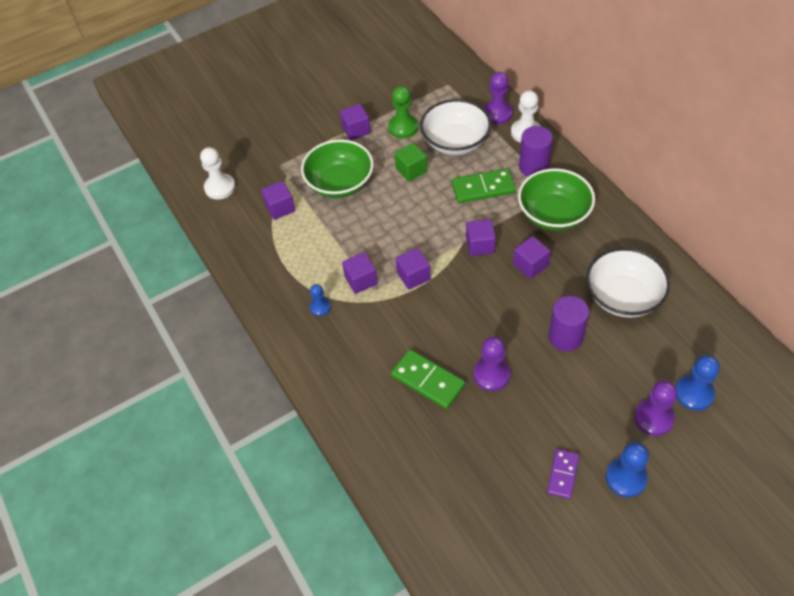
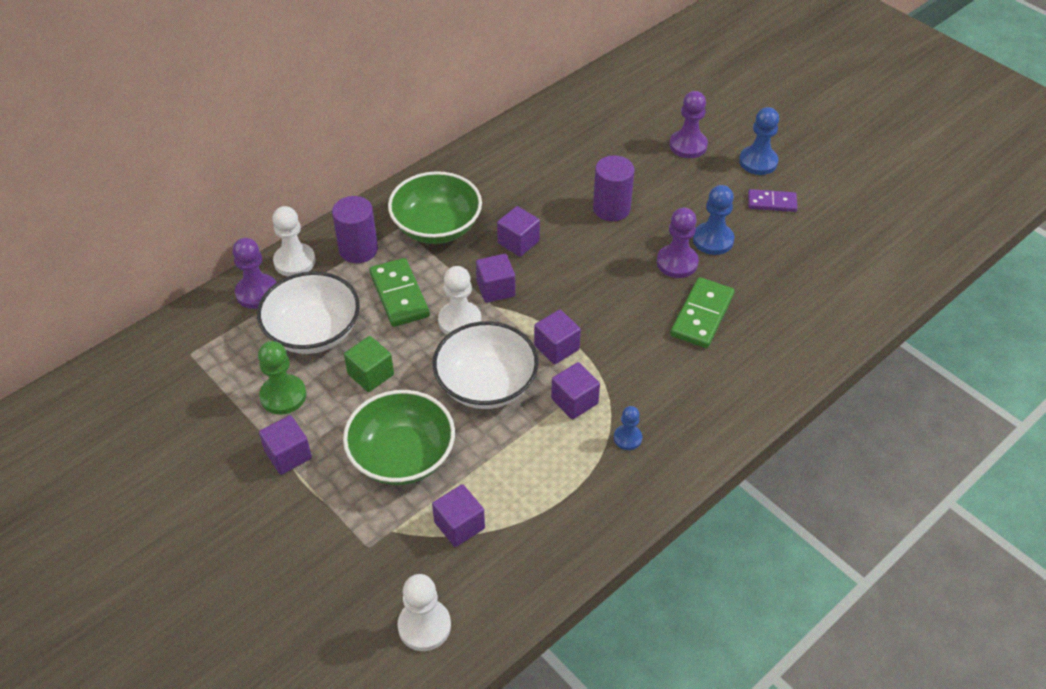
camera: 105 degrees left, 5 degrees down
white bowl [586,248,670,318] -> white bowl moved to [433,321,539,409]
blue pawn [676,355,720,411] -> blue pawn moved to [693,185,734,255]
none -> white pawn [438,266,481,335]

